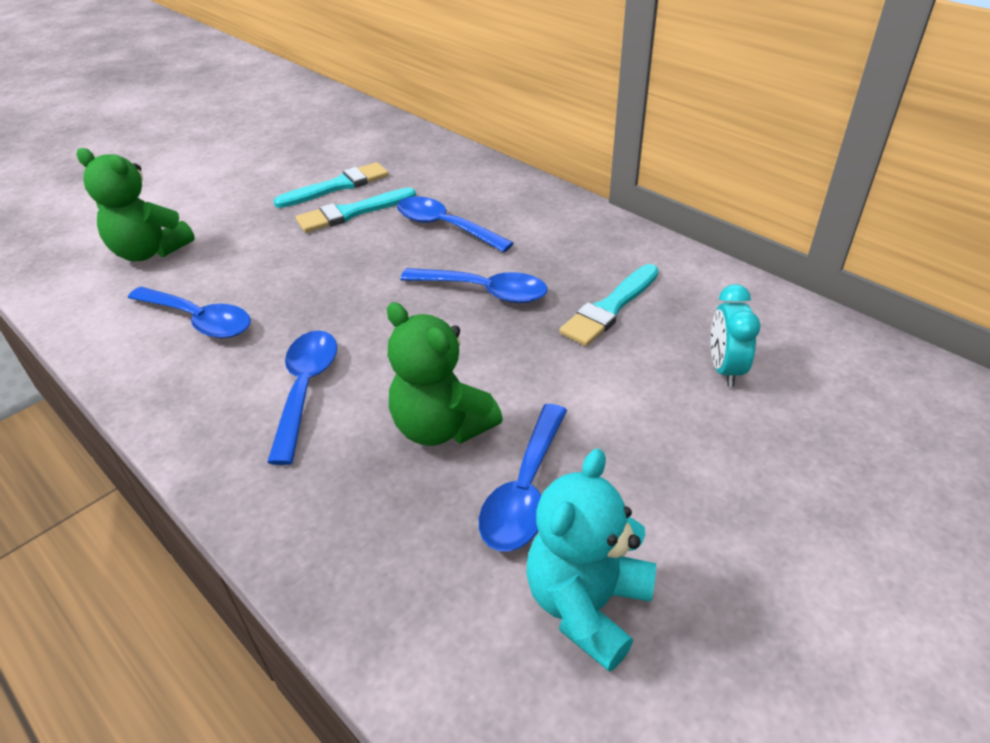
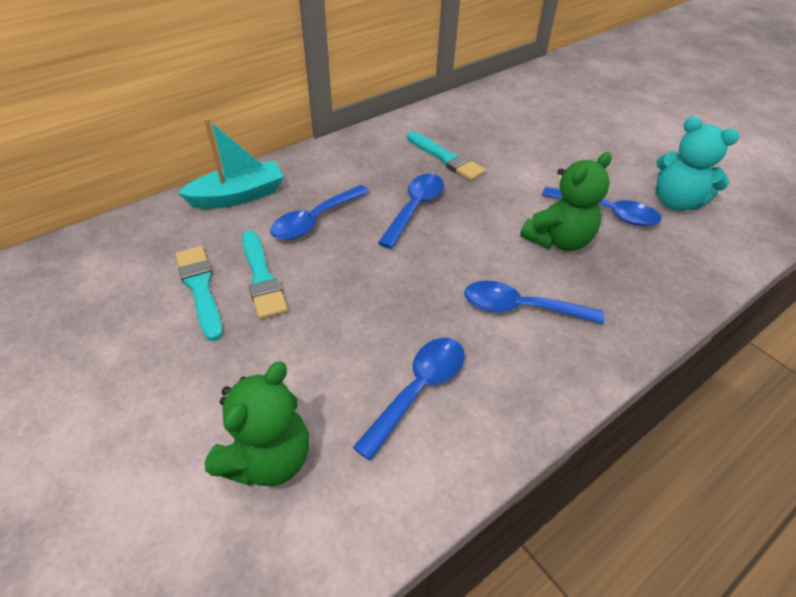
camera: 85 degrees left, 5 degrees up
turquoise clock [711,284,761,387] -> none
none -> turquoise boat [178,118,284,209]

